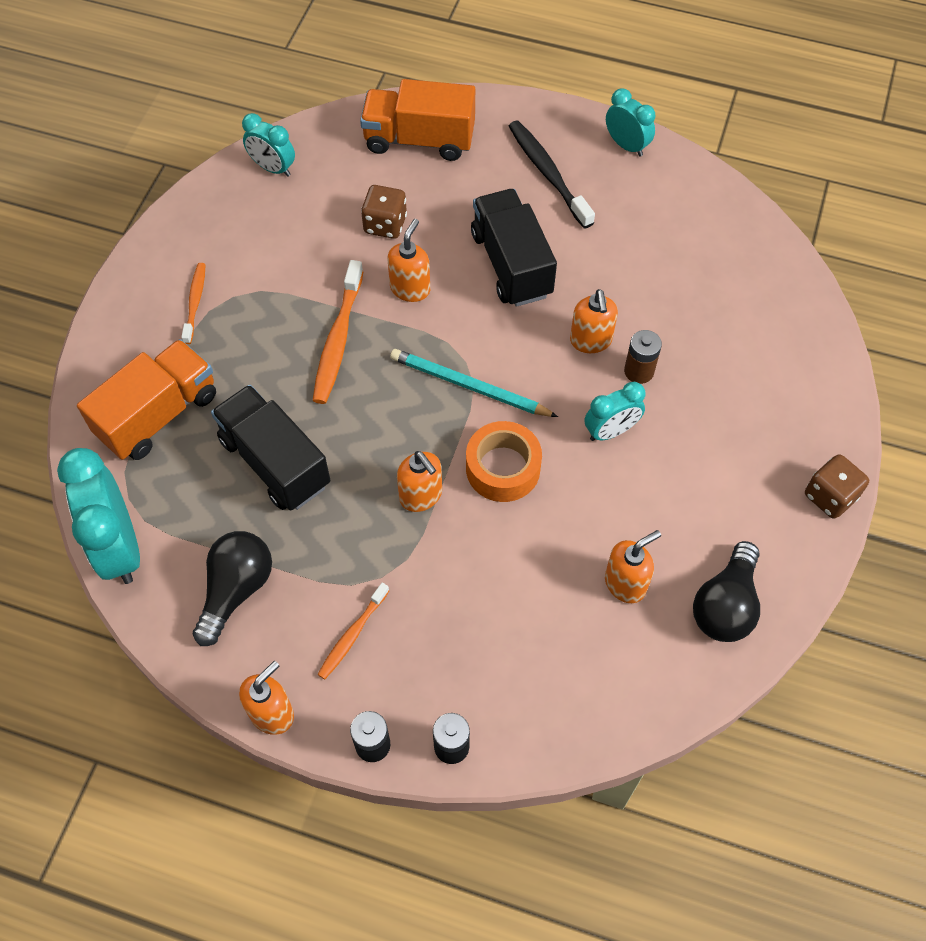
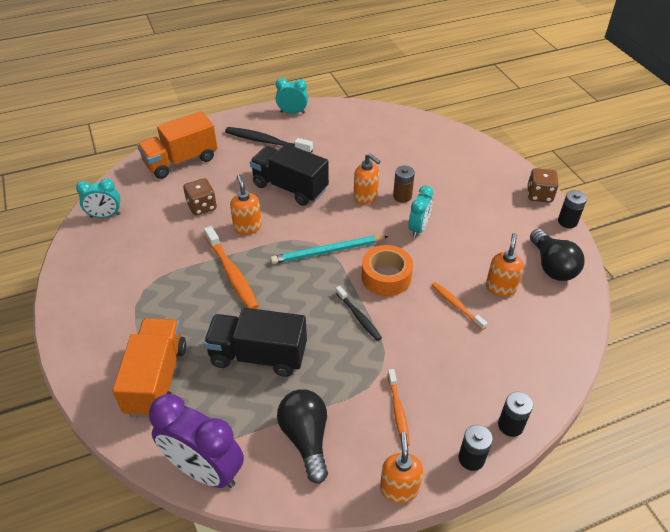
camera: 40 degrees left, 15 degrees down
turquoise clock [57,448,140,584] -> purple clock [149,394,244,488]
orange toothbrush [181,263,206,344] -> orange toothbrush moved to [431,282,487,330]
orange soap dispenser [397,451,442,512] -> black toothbrush [336,286,382,341]
none -> black battery [558,190,587,228]

